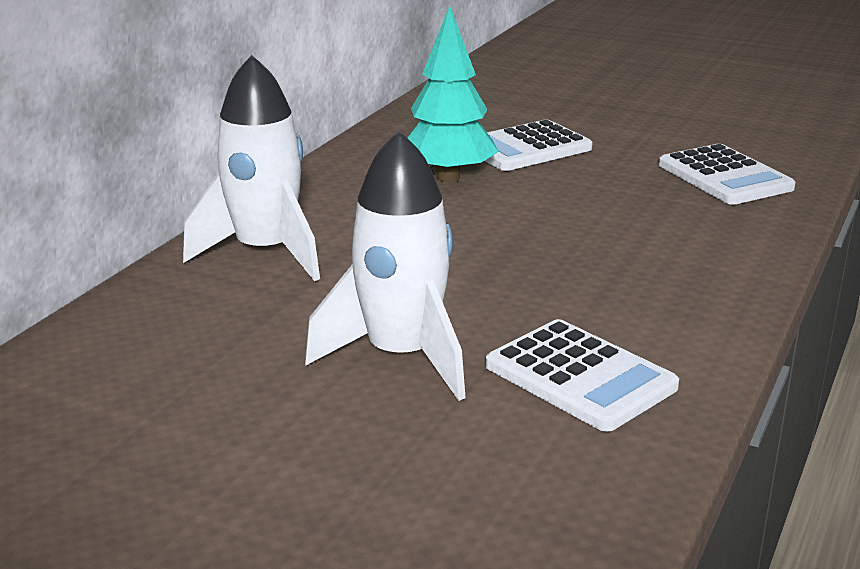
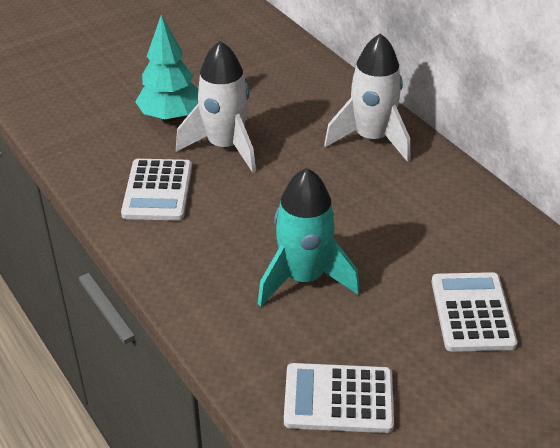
camera: 120 degrees right, 15 degrees up
turquoise tree [407,6,499,182] -> turquoise tree moved to [135,15,198,121]
white calculator [486,319,679,432] -> white calculator turned 75 degrees counterclockwise [121,159,192,220]
none -> turquoise rocket [258,168,360,307]

